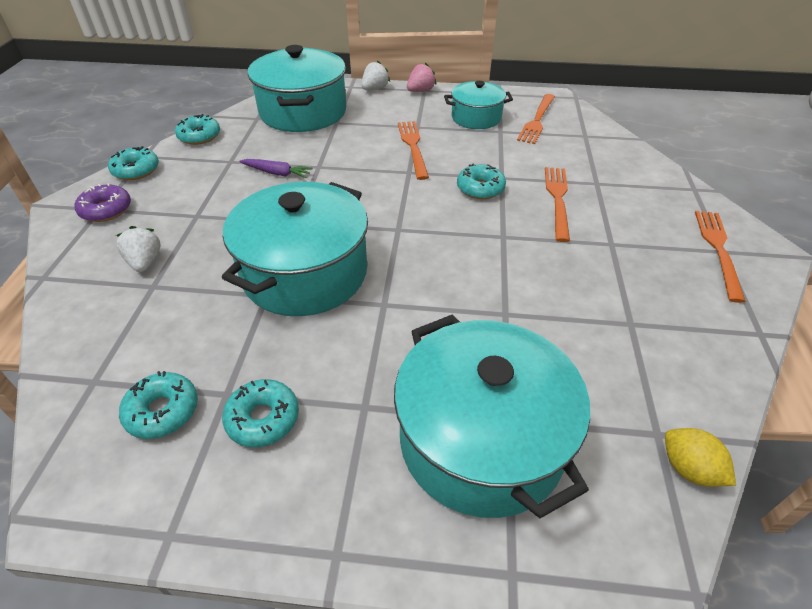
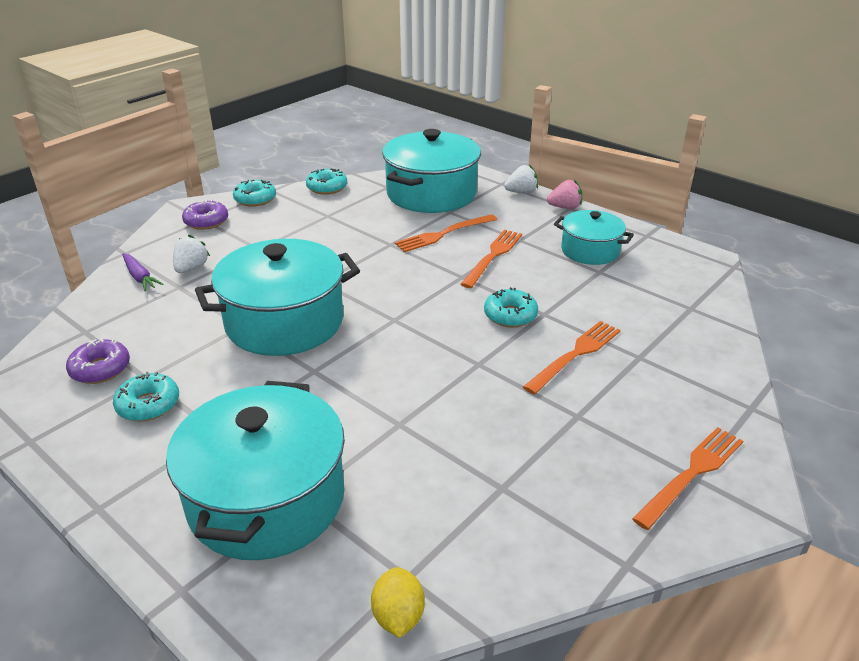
camera: 35 degrees right, 10 degrees down
turquoise donut [119,371,198,439] -> purple donut [66,339,130,384]
purple carrot [239,159,313,178] -> purple carrot moved to [122,253,163,291]
orange fork [517,94,555,144] -> orange fork moved to [395,214,497,252]

